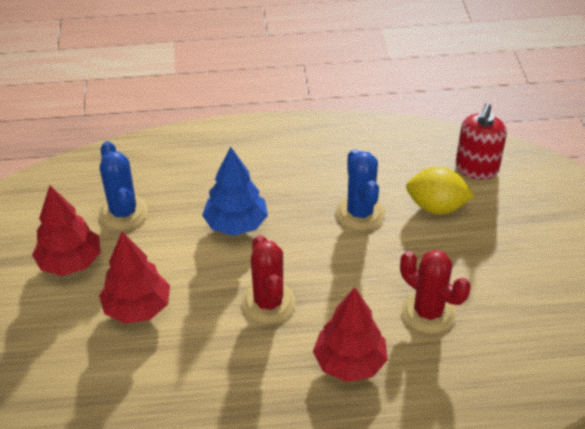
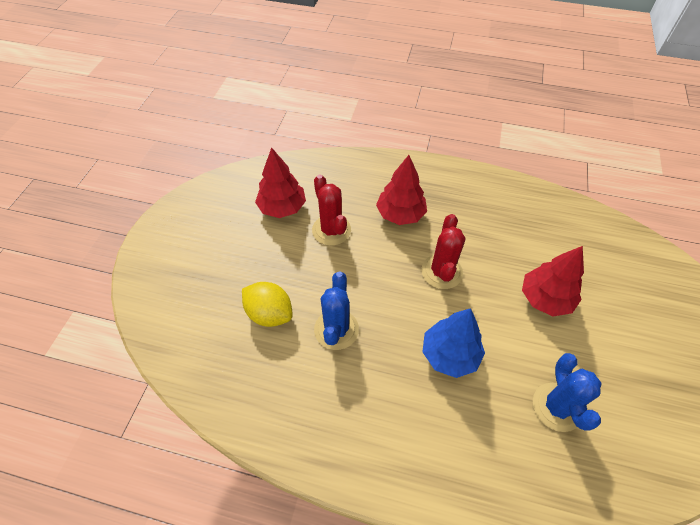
camera: 160 degrees left, 10 degrees up
red tree [32,185,101,276] -> red tree moved to [255,147,306,218]
red soap dispenser [455,103,507,180] -> none

